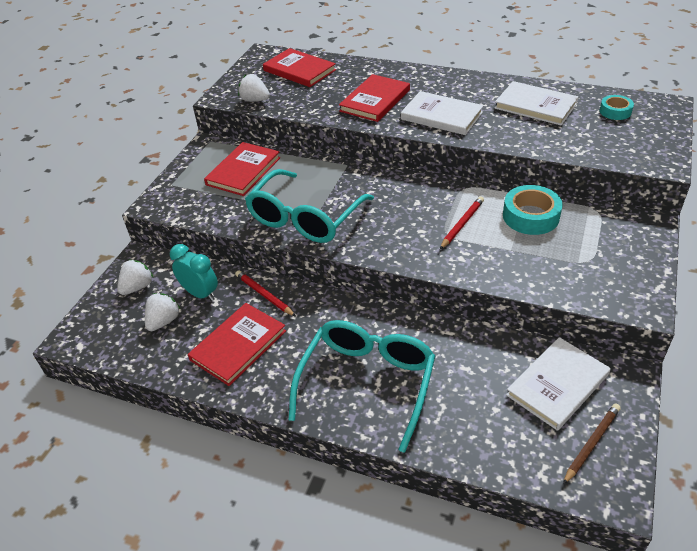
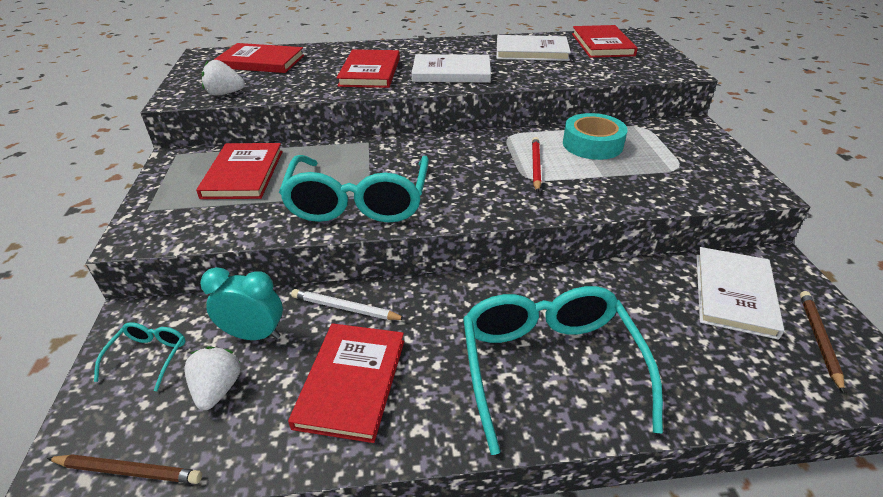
camera: 30 degrees left, 5 degrees down
white strawberry [117,260,154,295] -> turquoise glasses [94,322,186,391]
red pencil [235,270,296,316] -> white pencil [291,289,406,320]
turquoise tape [599,95,634,120] -> red book [572,25,638,58]
none -> brown pencil [47,454,202,484]

